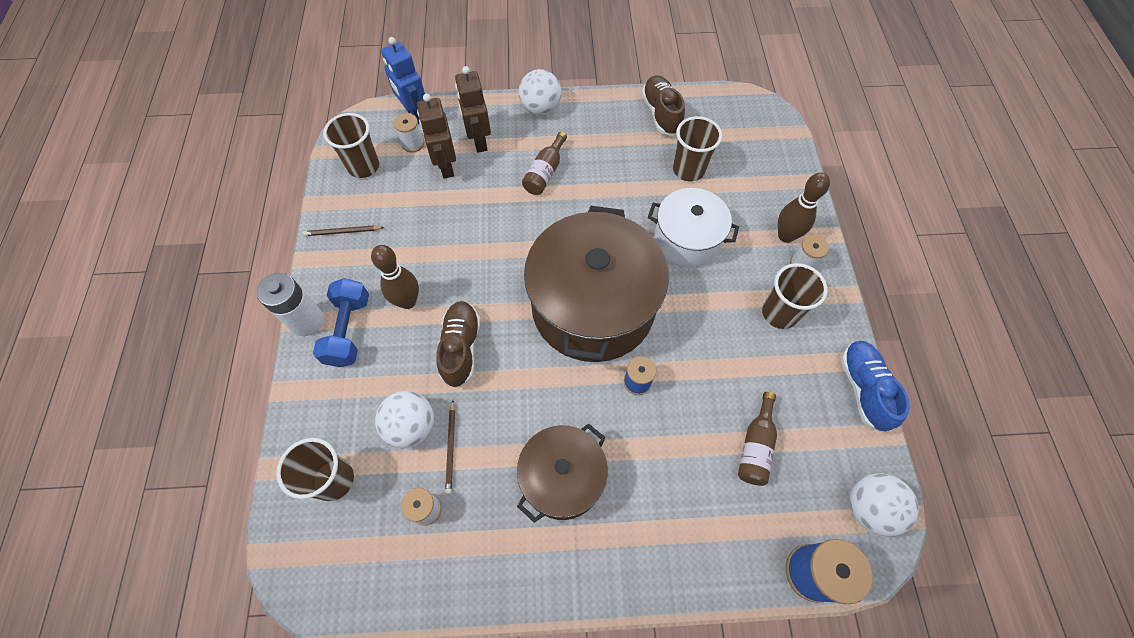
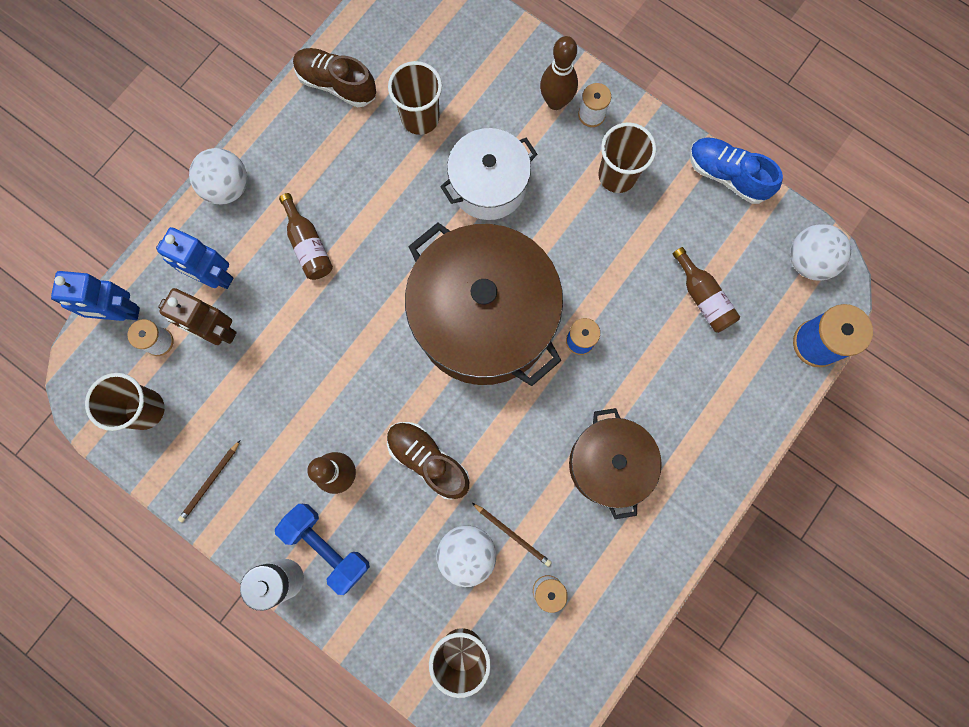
camera: 50 degrees left, 15 degrees up
brown robot [455,66,491,153] -> blue robot [156,227,233,289]

